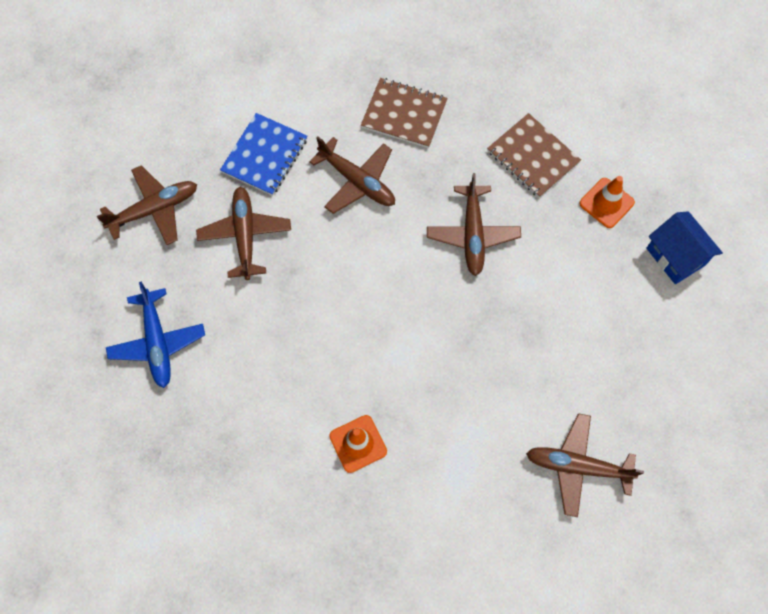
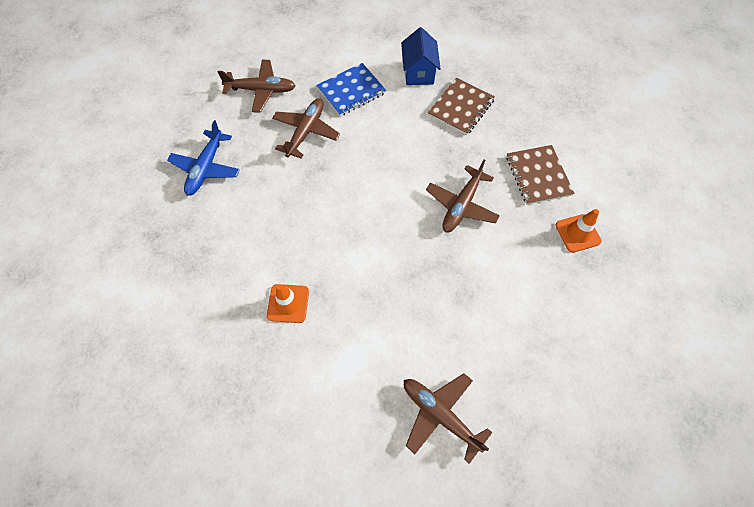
camera: 30 degrees right, 5 degrees down
brown plane [309,137,395,214] -> none
brown notebook [361,78,448,148] -> brown notebook turned 75 degrees clockwise [428,78,495,135]
blue house [646,211,723,284] -> blue house moved to [401,27,441,85]

